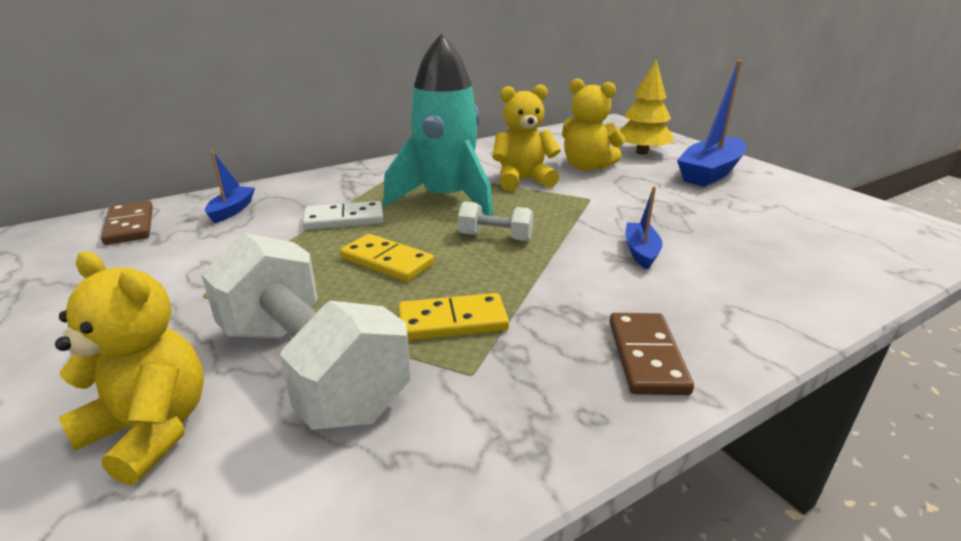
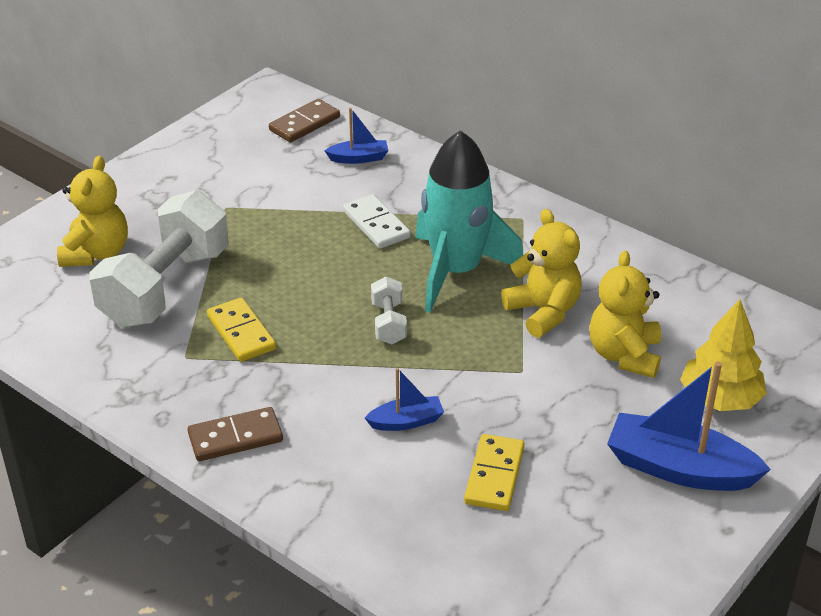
camera: 70 degrees right, 10 degrees up
yellow domino [340,234,434,282] -> yellow domino moved to [464,434,525,511]

